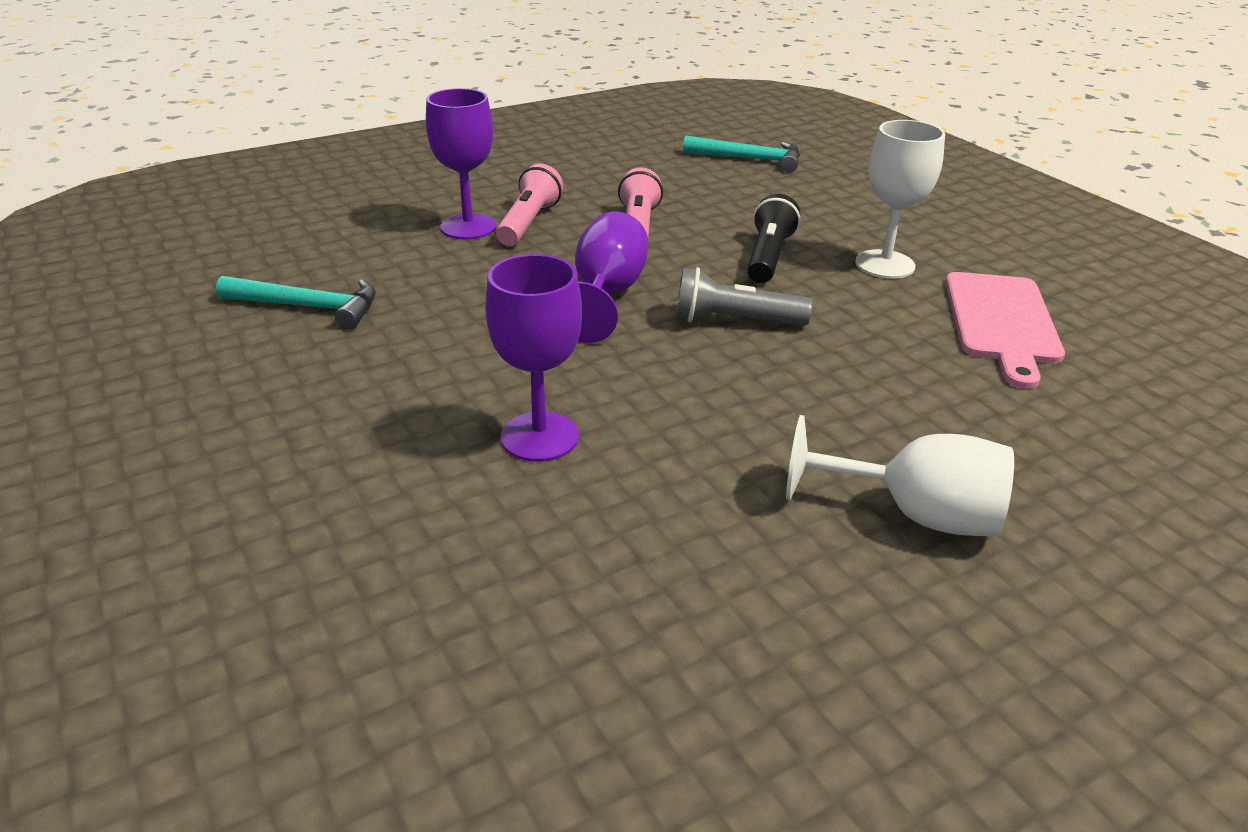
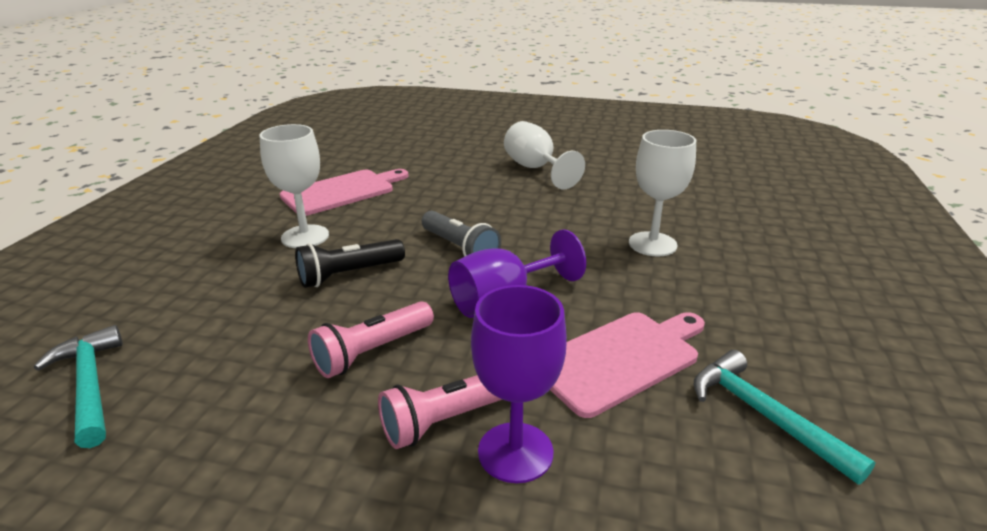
camera: 135 degrees left, 5 degrees down
purple goblet [485,254,582,462] -> white goblet [629,130,696,256]
none -> pink cutting board [550,312,705,418]

